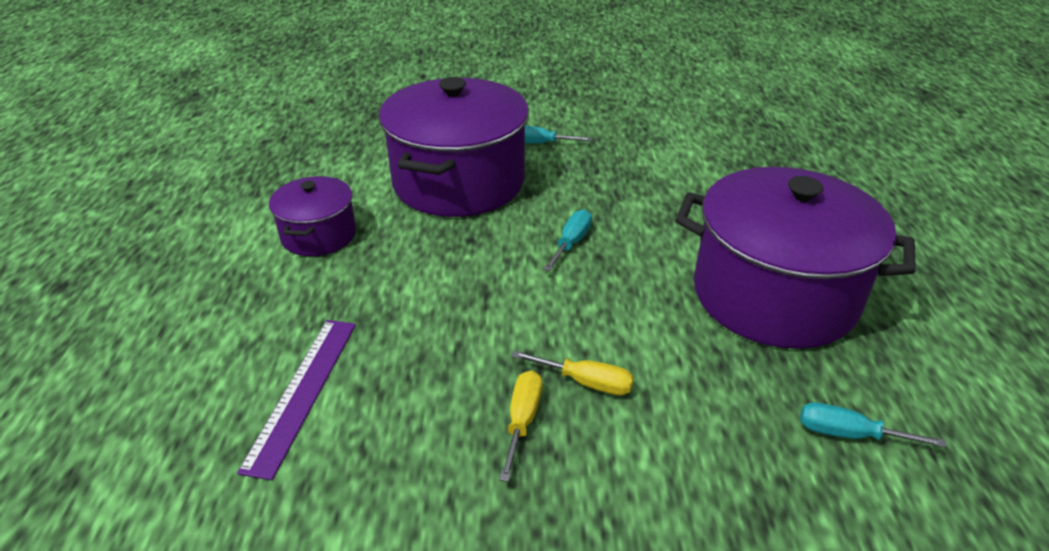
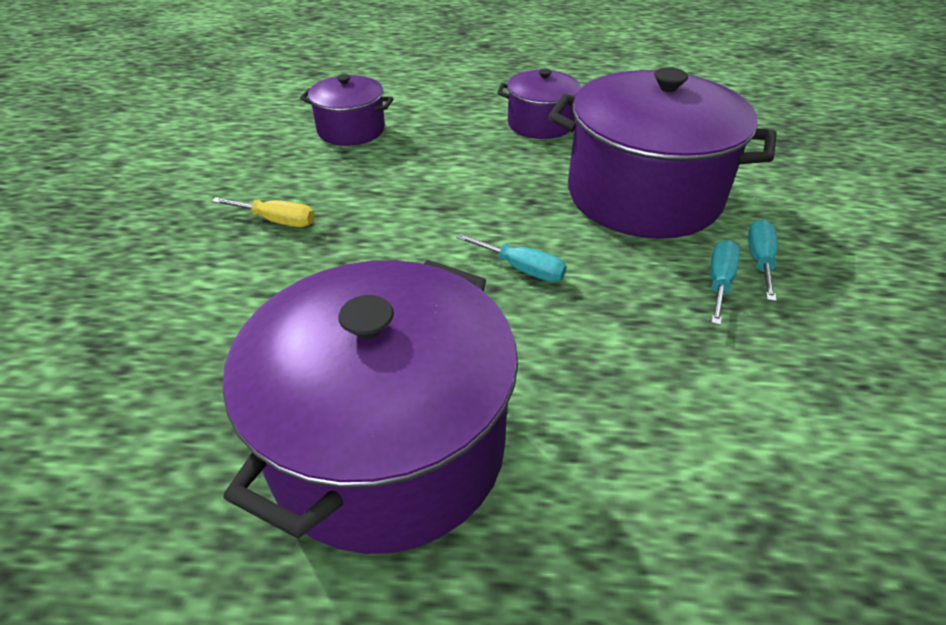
camera: 95 degrees right, 5 degrees up
purple ruler [237,320,356,480] -> purple pot [300,74,393,146]
yellow screwdriver [512,350,634,395] -> none
turquoise screwdriver [800,402,947,448] -> turquoise screwdriver moved to [710,240,740,325]

